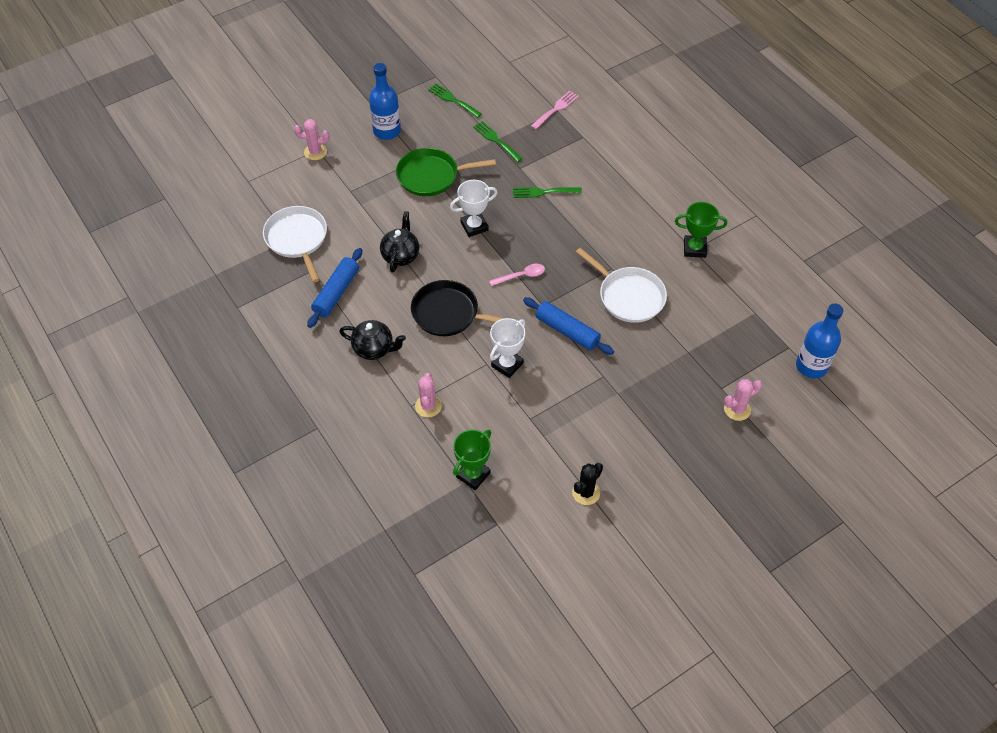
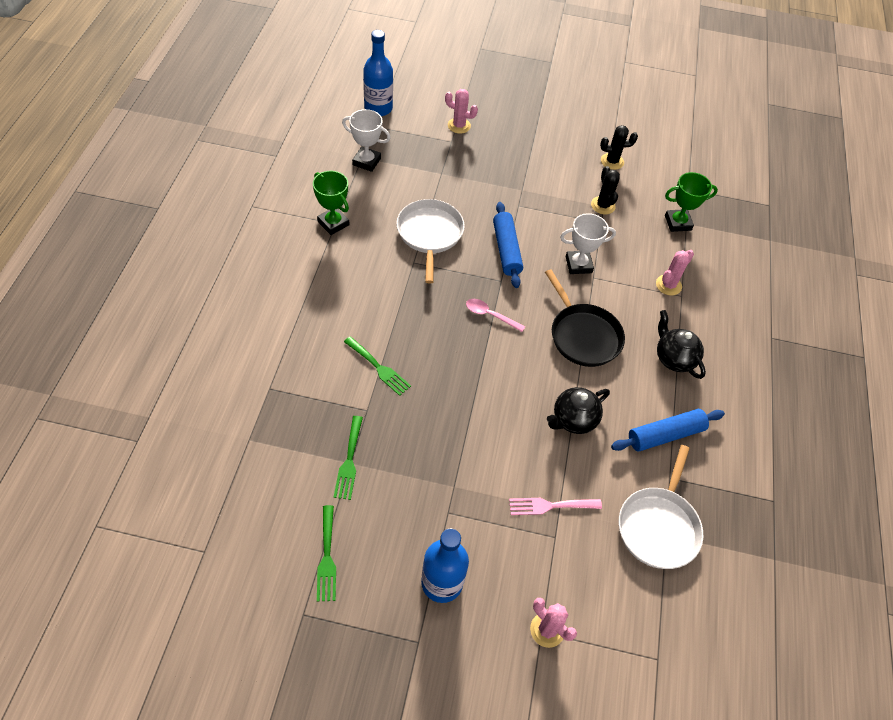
camera: 140 degrees left, 0 degrees up
green pan [396,148,496,196] -> none
white trophy [450,180,498,237] -> white trophy moved to [342,109,390,172]
pink fork [531,91,579,129] -> pink fork moved to [509,498,602,515]
none -> black cactus [591,166,620,215]

